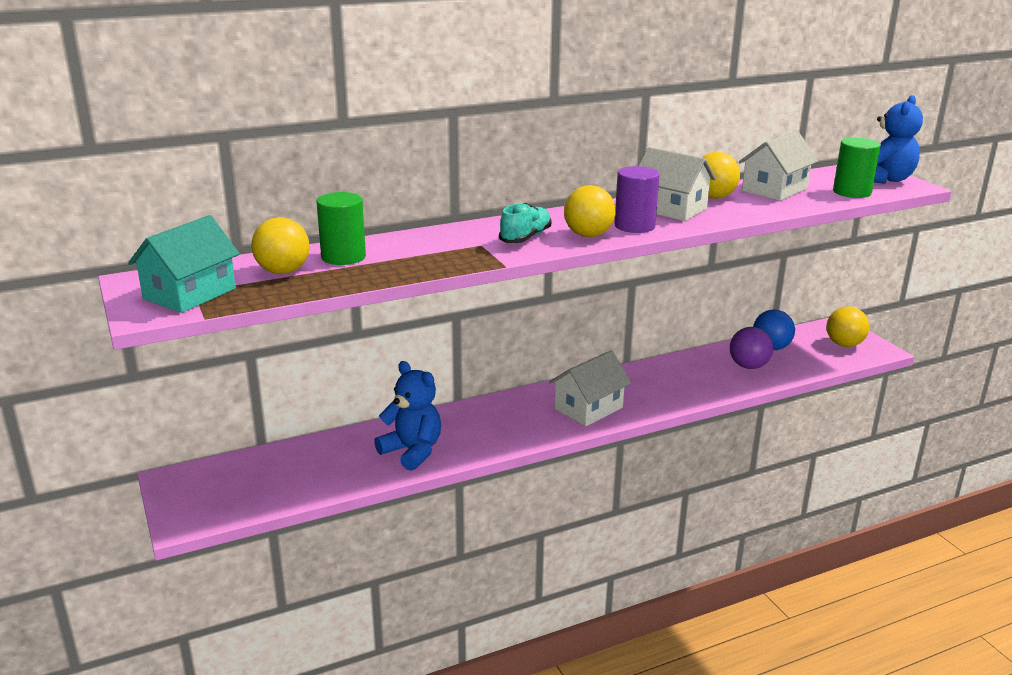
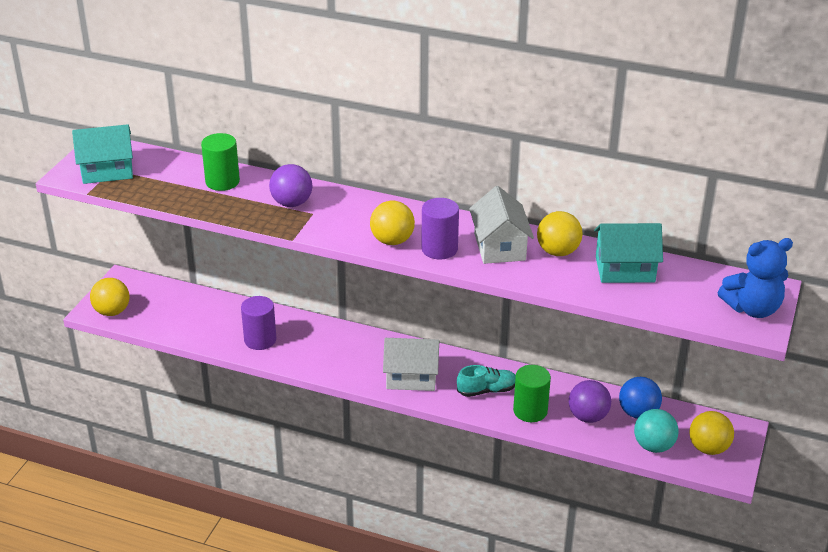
camera: 45 degrees right, 10 degrees up
yellow ball [251,217,310,274] -> yellow ball moved to [90,278,129,316]
blue teddy bear [374,361,441,471] -> purple cylinder [241,296,276,350]
turquoise shoe [499,203,551,243] -> turquoise shoe moved to [457,365,516,397]
white house [739,131,818,201] -> turquoise house [594,223,663,283]
green cylinder [833,138,881,198] -> green cylinder moved to [513,365,551,422]
none -> purple ball [269,164,312,207]
none -> turquoise ball [634,409,679,453]

